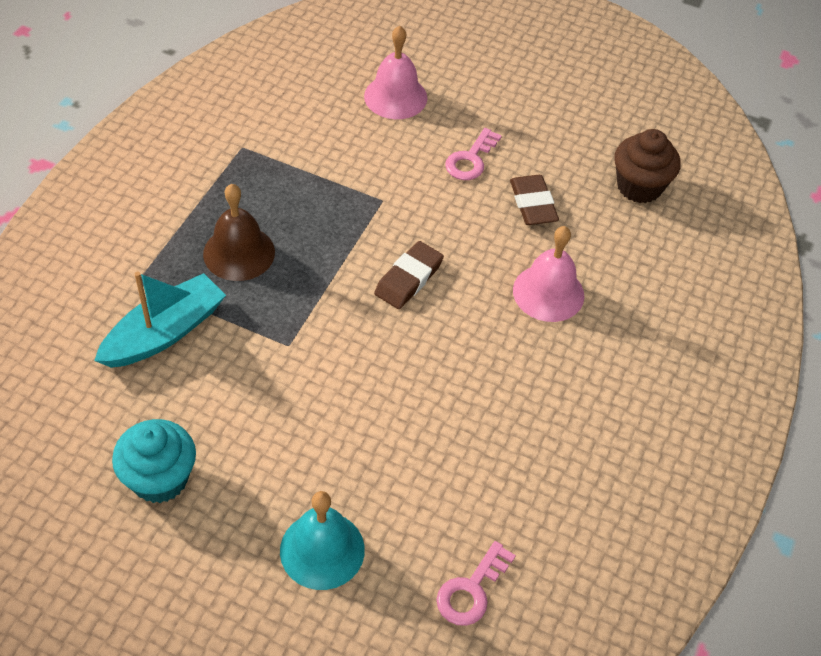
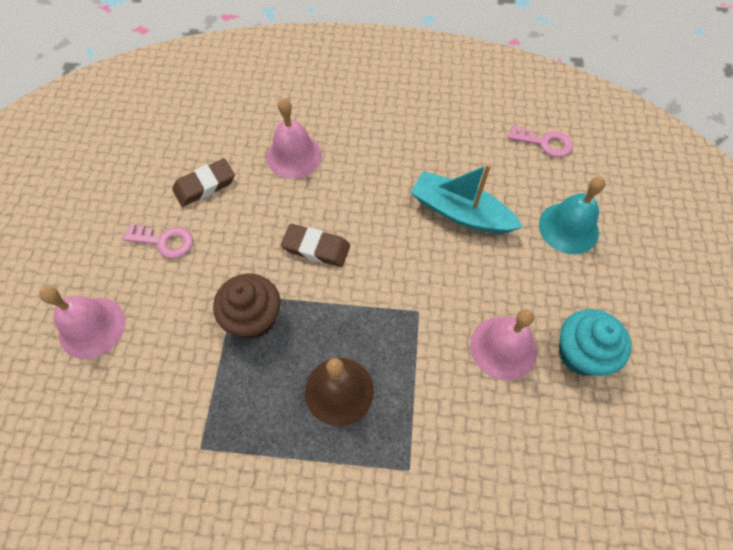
camera: 105 degrees left, 10 degrees up
turquoise boat [94,272,226,368] -> turquoise boat moved to [411,163,523,234]
brown cupcake [614,129,681,203] -> brown cupcake moved to [213,274,281,339]
none -> pink bell [470,309,537,381]

